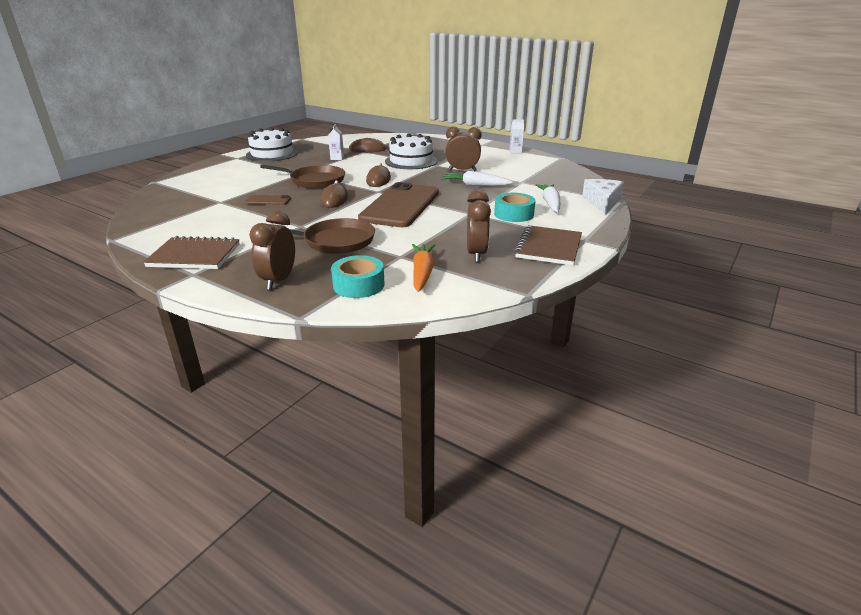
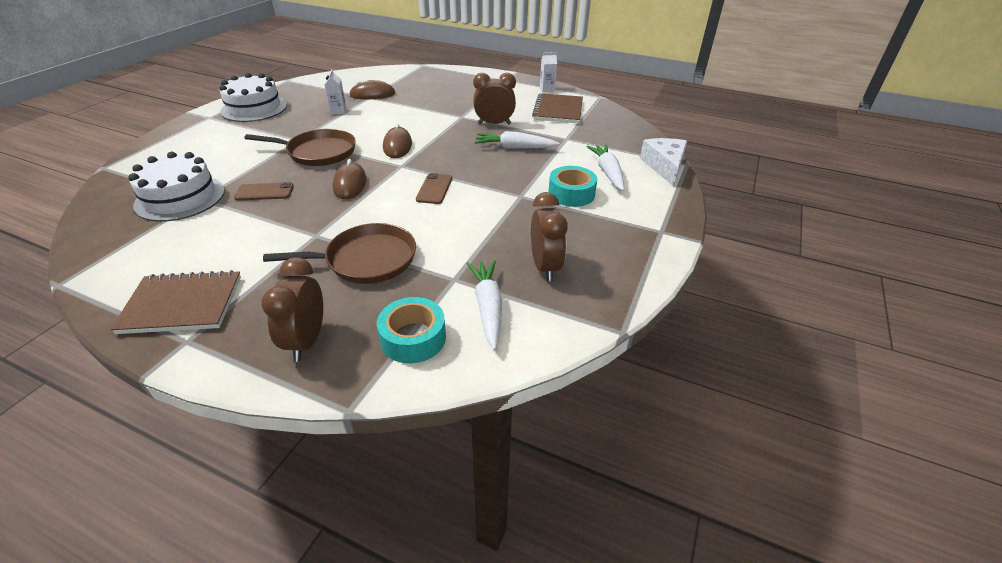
camera: 10 degrees left, 10 degrees up
brown phone [358,182,439,227] -> brown phone [416,173,452,204], size x0.42
white cake [385,133,438,169] -> white cake moved to [128,152,225,222]
orange carrot [412,244,435,292] -> white carrot [466,260,502,350]
brown notebook [514,225,582,266] -> brown notebook moved to [532,93,583,123]

